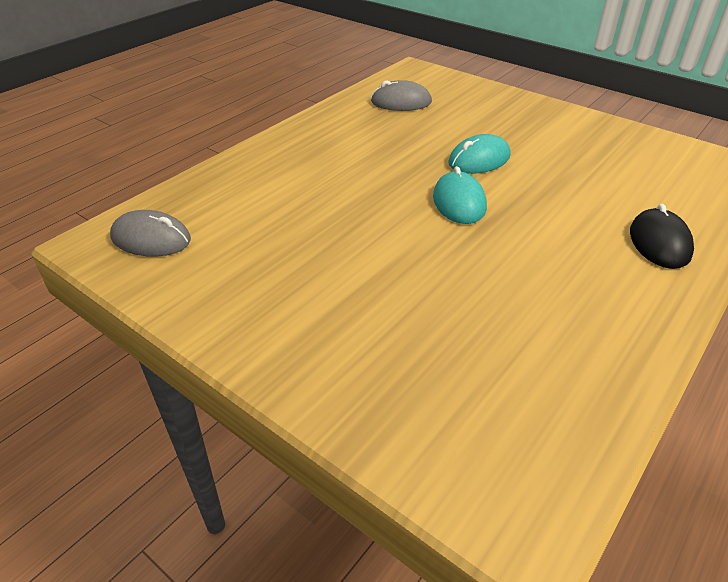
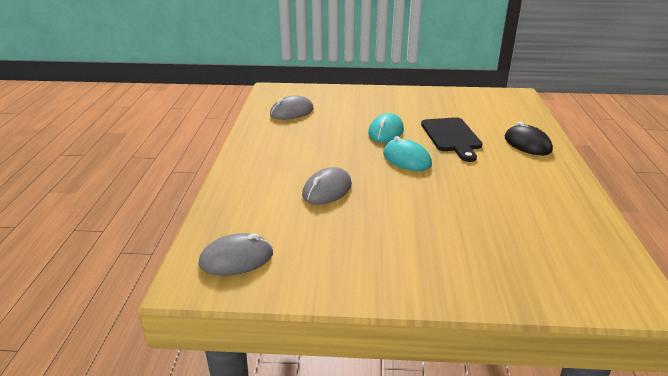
camera: 35 degrees left, 10 degrees down
none -> grey mouse [302,167,352,205]
none -> black cutting board [421,117,483,162]

